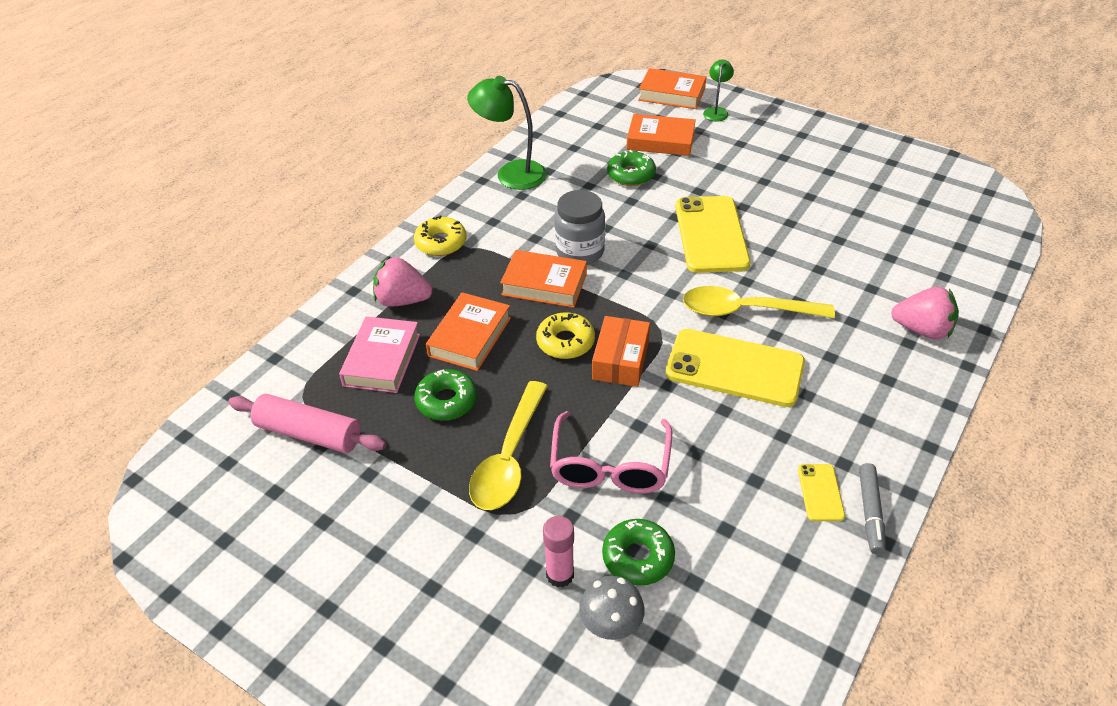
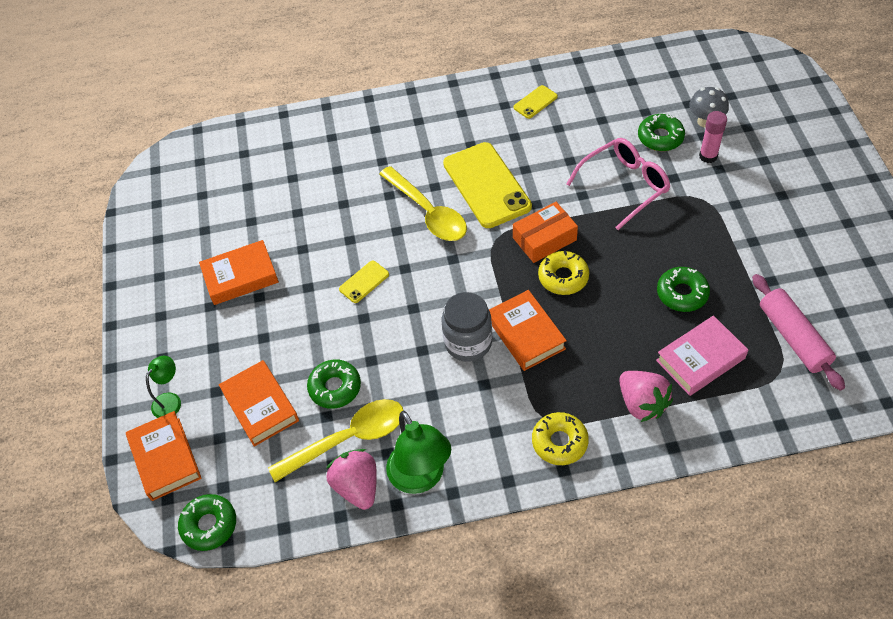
camera: 130 degrees left, 10 degrees up
orange book [426,292,511,371] -> orange book moved to [199,240,279,305]
yellow spoon [469,381,548,510] -> yellow spoon moved to [268,399,404,482]
yellow phone [675,196,751,273] -> yellow phone [339,260,389,303], size x0.46
green lamp [703,60,734,122] -> green lamp turned 150 degrees clockwise [146,356,181,418]
grey marker [859,463,886,554] -> none
pink strawberry [891,287,959,340] -> pink strawberry moved to [326,449,377,510]
none -> green donut [178,494,236,551]

